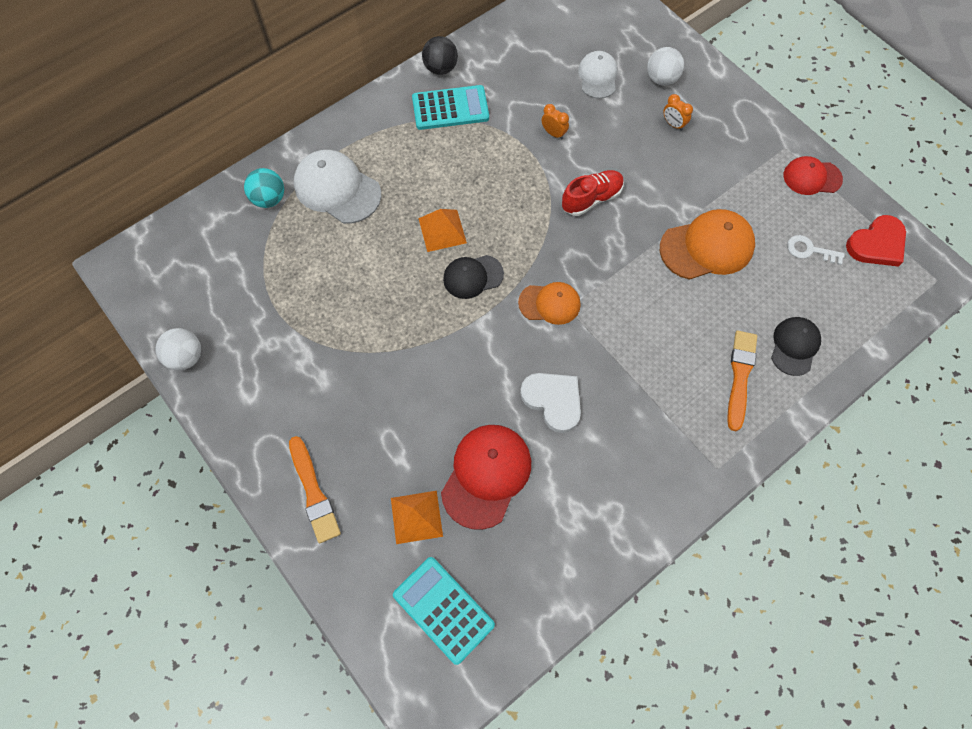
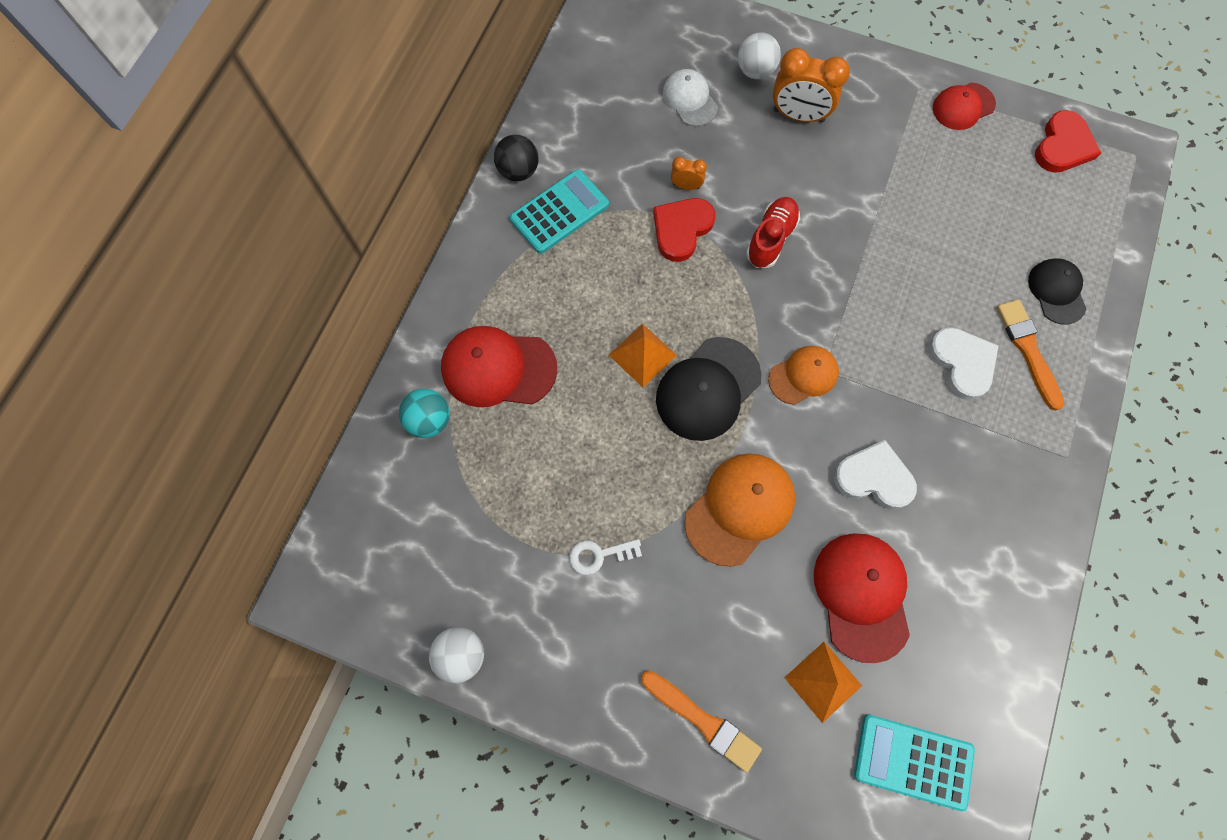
camera: 30 degrees left, 5 degrees up
white cap [294,150,381,224] -> red cap [441,326,557,407]
black cap [443,255,504,299] -> black cap [656,337,762,441], size x1.60
orange cap [660,209,755,280] -> orange cap moved to [684,453,795,567]
orange clock [664,94,693,131] -> orange clock [773,48,850,123], size x1.97
white key [787,235,845,265] -> white key moved to [569,539,642,575]
none -> red heart [653,198,716,262]
none -> white heart [928,327,999,400]

